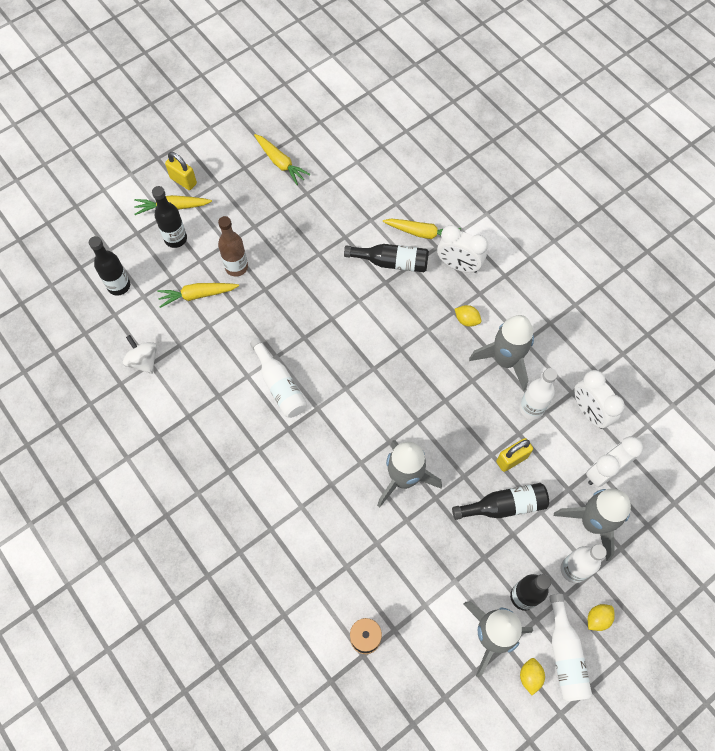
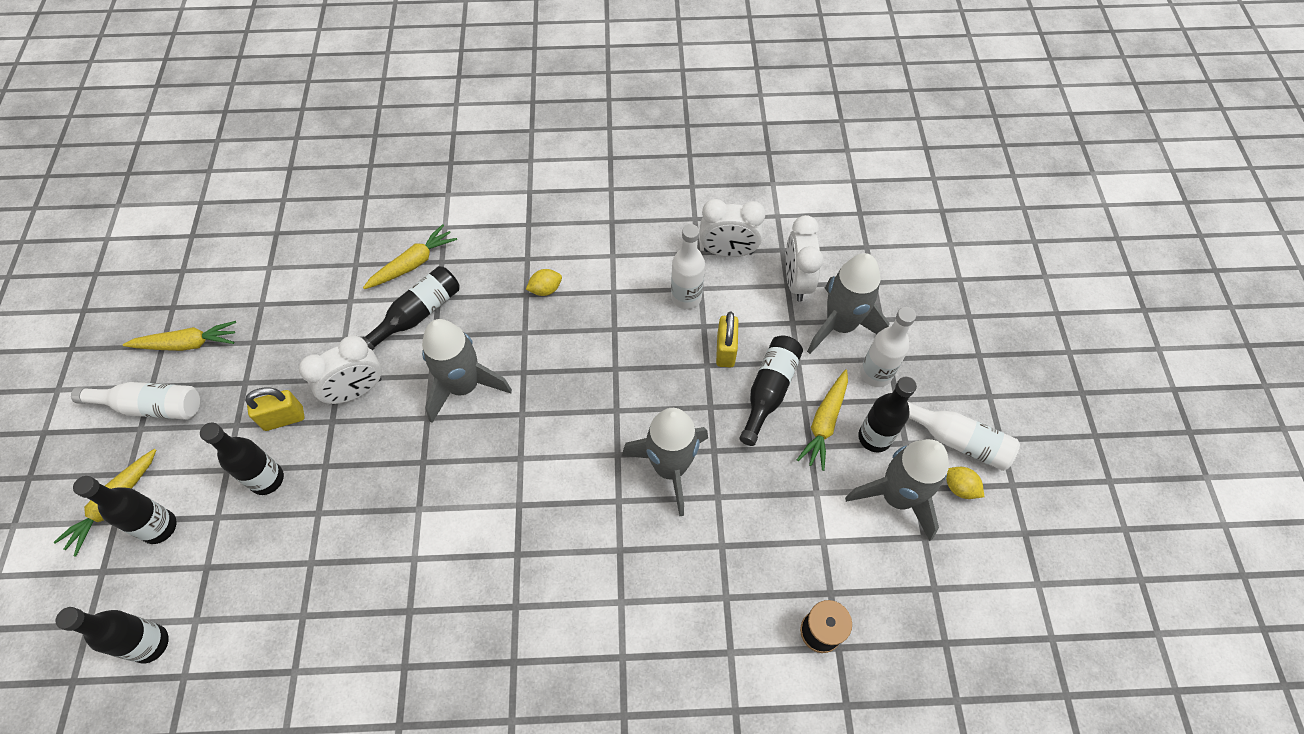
camera: 55 degrees left, 5 degrees down
white spinning top [123,335,157,374] -> none
yellow carrot [157,283,239,308] -> yellow carrot moved to [797,369,848,471]
yellow padlock [165,152,197,190] -> yellow padlock moved to [245,388,304,431]
brown bottle [218,216,248,277] -> black bottle [200,423,284,495]
white bottle [250,338,307,418] -> white bottle moved to [71,382,200,420]
white clock [437,225,488,273] -> white clock moved to [299,335,382,404]
grey rocket [469,315,534,391] -> grey rocket moved to [422,319,512,423]
yellow lemon [588,604,615,631] -> none

